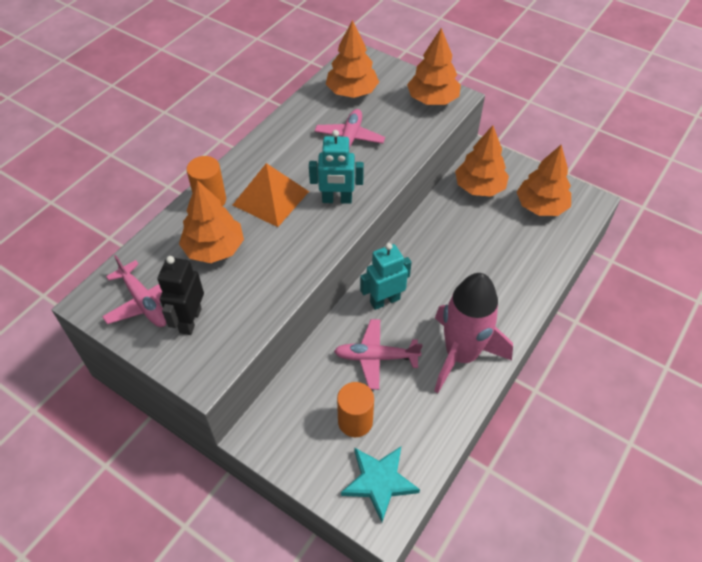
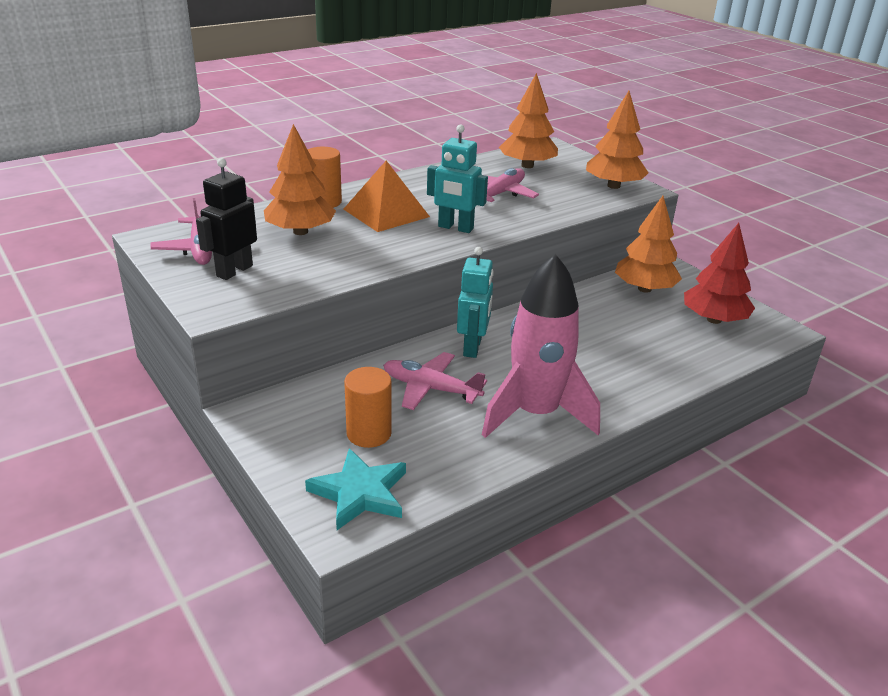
camera: 20 degrees right, 20 degrees down
turquoise robot [360,243,412,310] -> turquoise robot turned 105 degrees clockwise [457,247,494,358]
orange tree [517,145,571,216] -> red tree [684,223,755,324]

